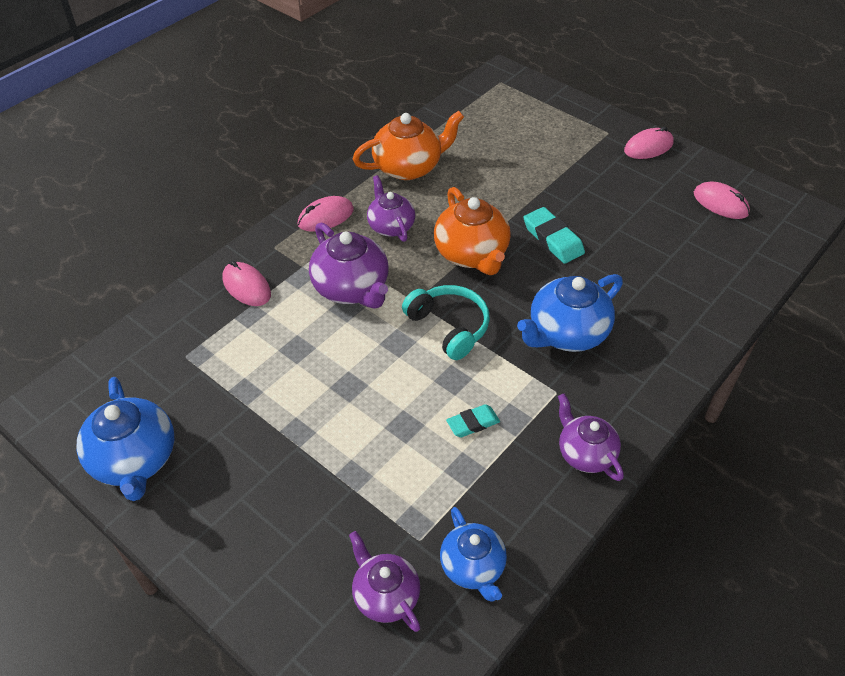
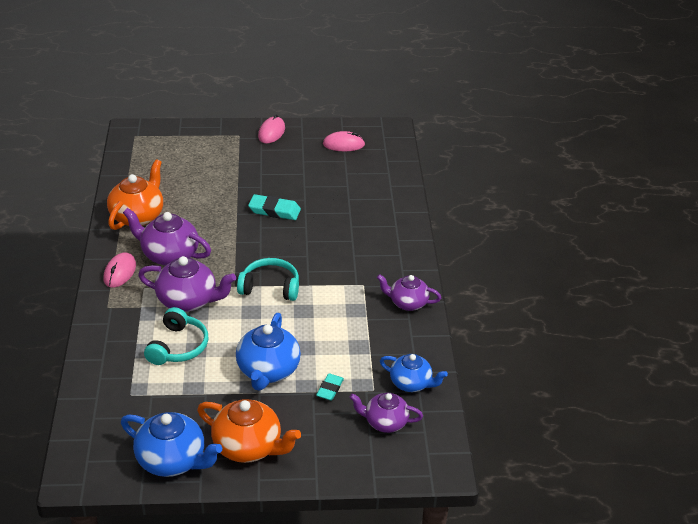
camera: 45 degrees left, 10 degrees down
pink mouse [222,261,271,306] -> none
purple teapot [367,175,415,242] -> purple teapot [123,208,211,266], size x1.53
orange teapot [434,187,511,275] -> orange teapot moved to [197,399,301,463]
turquoise eraser [446,404,500,437] -> turquoise eraser moved to [316,373,344,400]
blue teapot [517,274,623,352] -> blue teapot moved to [236,313,301,390]
none -> turquoise headphones [144,307,208,365]

